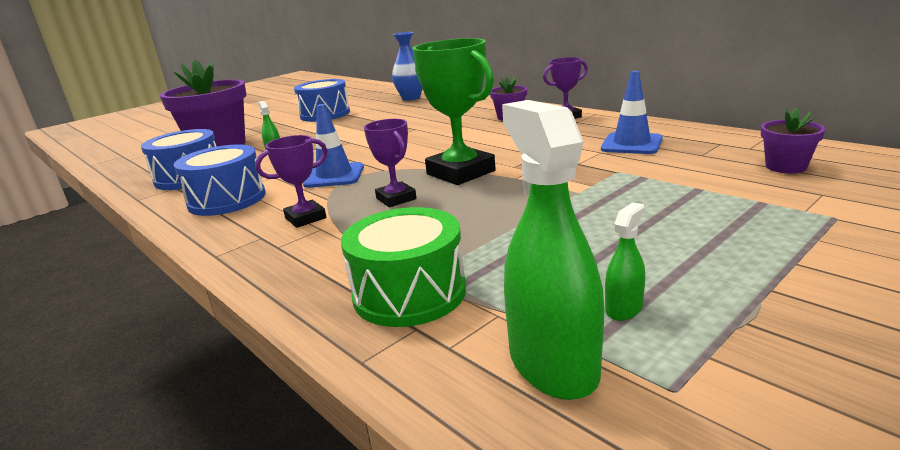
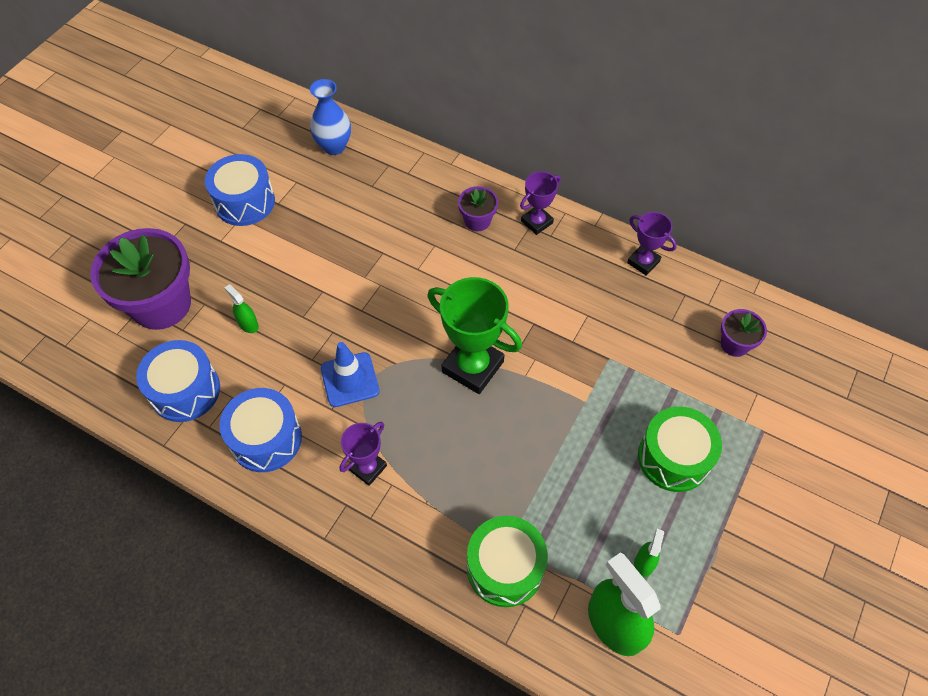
camera: 20 degrees left, 35 degrees up
purple trophy [364,119,417,207] -> purple trophy moved to [627,212,677,276]
blue traffic cone [601,71,663,154] -> none
none -> green drum [638,407,722,492]

